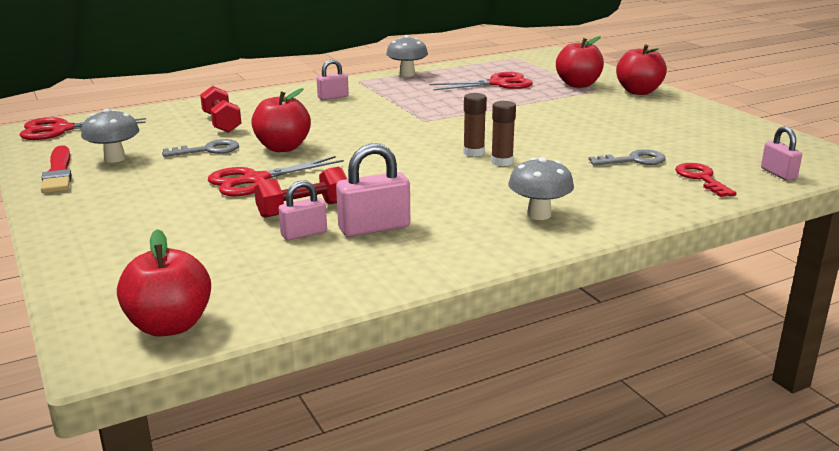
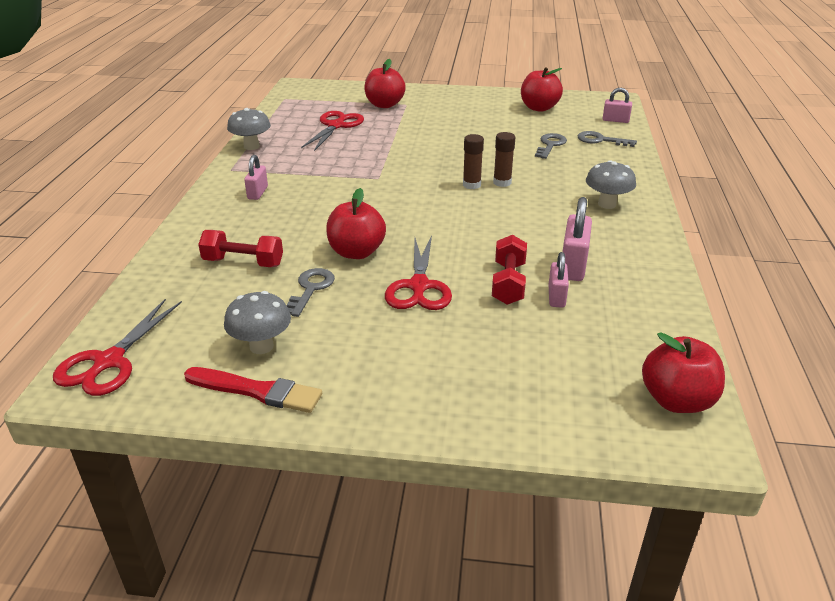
camera: 55 degrees left, 10 degrees up
red apple [616,44,667,95] -> red apple moved to [521,67,563,112]
red key [675,163,736,197] -> grey key [578,131,637,147]

